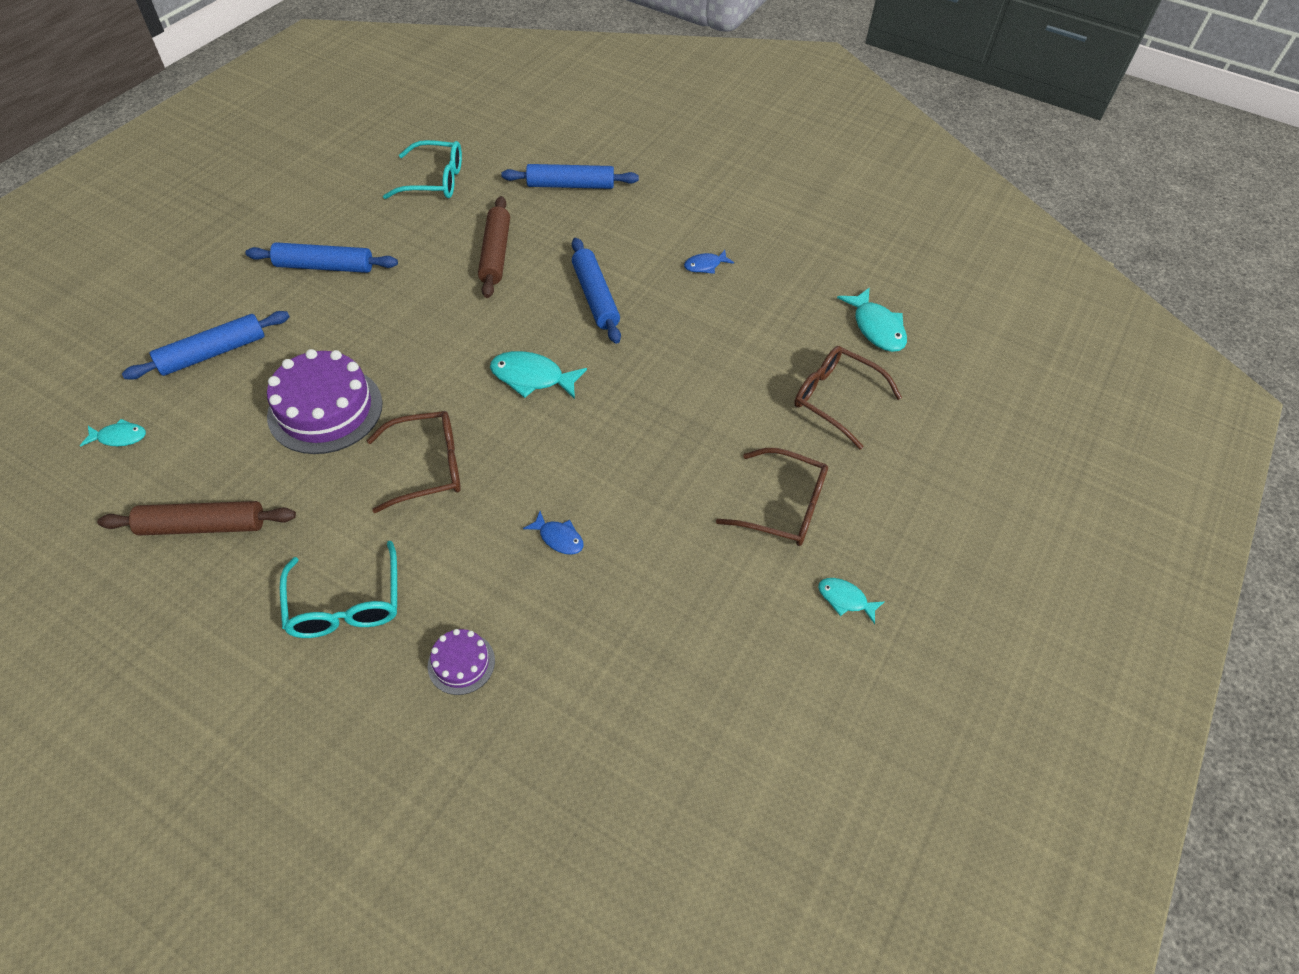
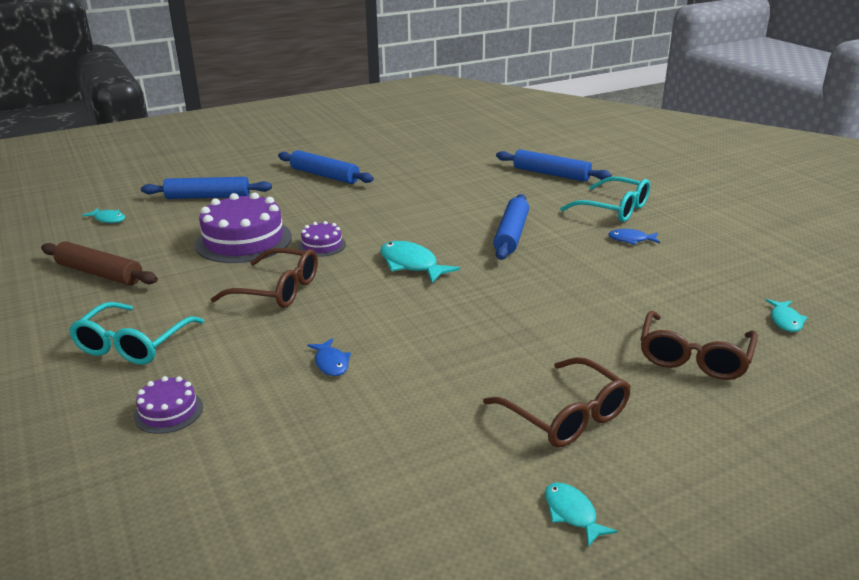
camera: 35 degrees right, 25 degrees down
turquoise glasses [383,140,462,199] -> turquoise glasses moved to [560,177,650,222]
brown rolling pin [478,196,510,298] -> none
brown glasses [794,346,902,450] -> brown glasses turned 135 degrees counterclockwise [640,311,758,380]
turquoise fish [837,287,907,352] -> turquoise fish [766,299,807,332], size x0.59
none -> purple cake [298,221,346,257]

